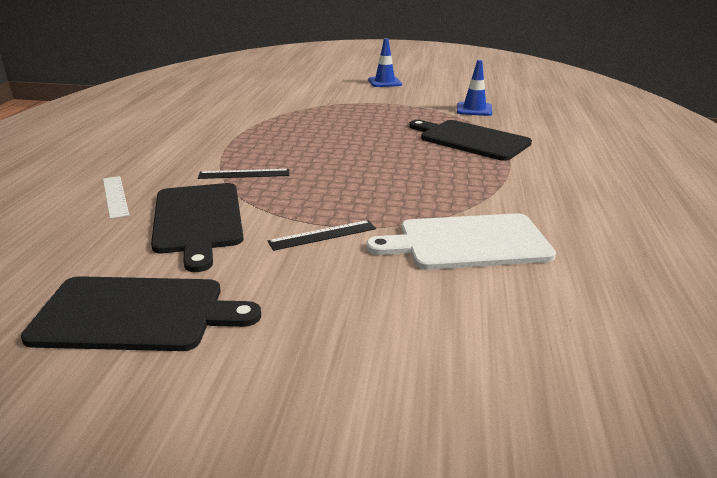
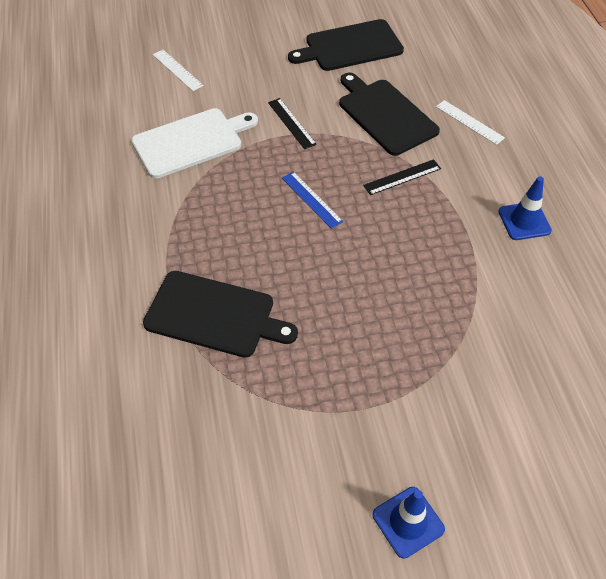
camera: 160 degrees right, 25 degrees up
black ruler [267,220,376,251] -> black ruler turned 75 degrees counterclockwise [268,98,317,149]
blue traffic cone [457,60,492,116] -> blue traffic cone moved to [498,176,552,240]
none -> white ruler [153,50,204,91]
none -> blue ruler [282,172,343,229]

